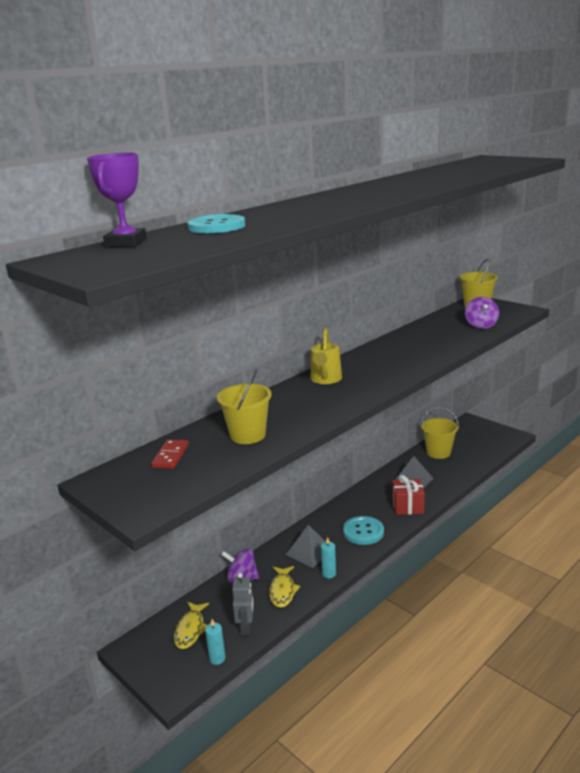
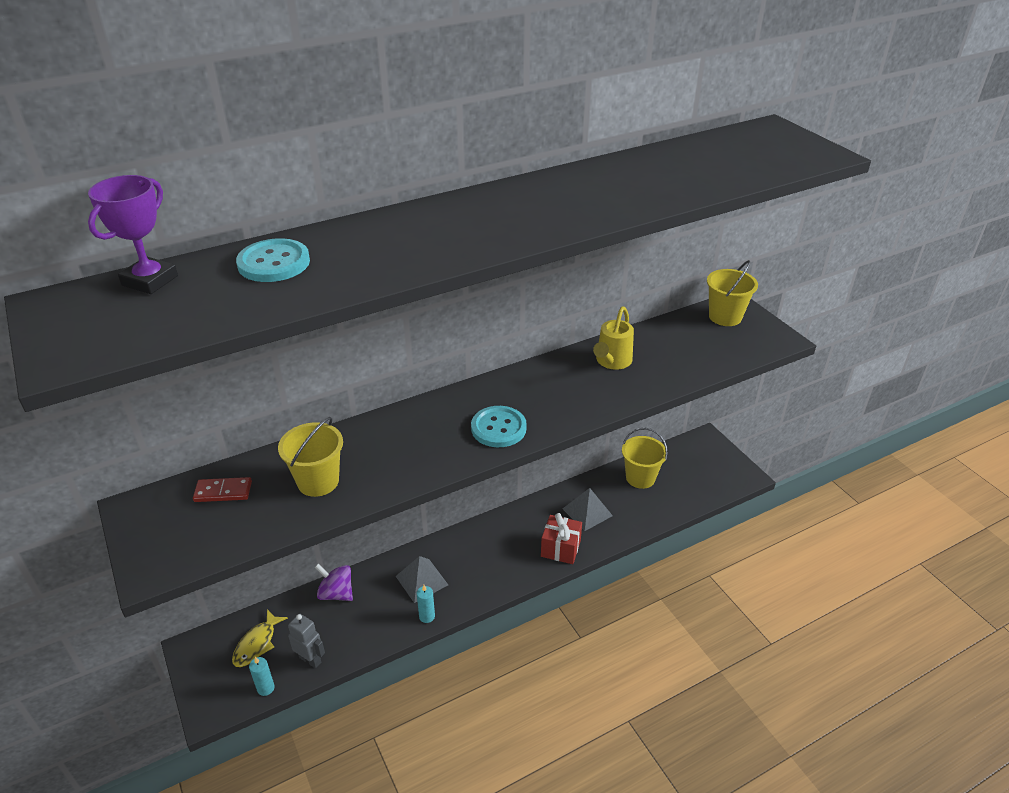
camera: 15 degrees right, 15 degrees up
red domino [151,440,189,469] -> red domino turned 60 degrees clockwise [193,477,252,502]
grey robot [232,573,254,636] -> grey robot turned 75 degrees counterclockwise [288,614,325,668]
yellow fish [269,566,300,608] -> none
yellow watering can [311,328,342,384] -> yellow watering can moved to [593,307,634,370]
turquoise button [343,516,384,545] -> turquoise button moved to [471,406,527,447]
purple spinning top [465,297,499,329] -> none

